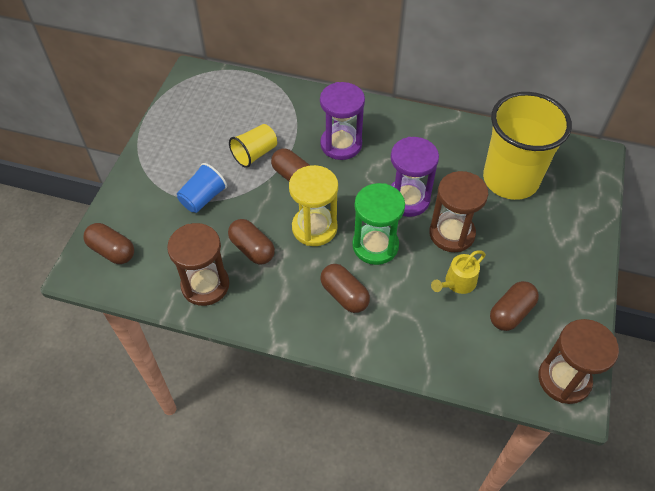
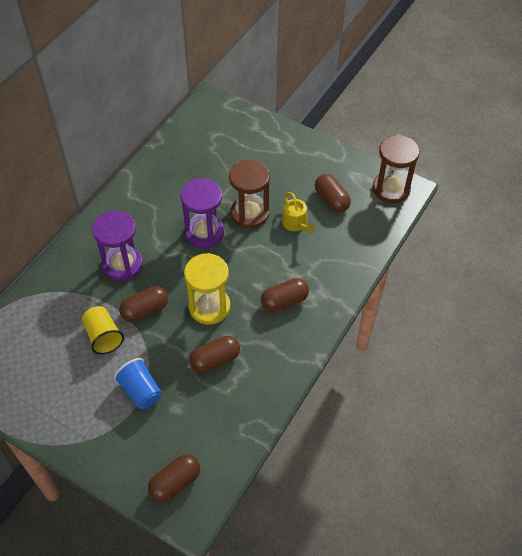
camera: 75 degrees left, 0 degrees up
brown hourglass [167,223,229,306] -> none
green hourglass [352,183,405,265] -> none
yellow cup [483,92,572,200] -> none

